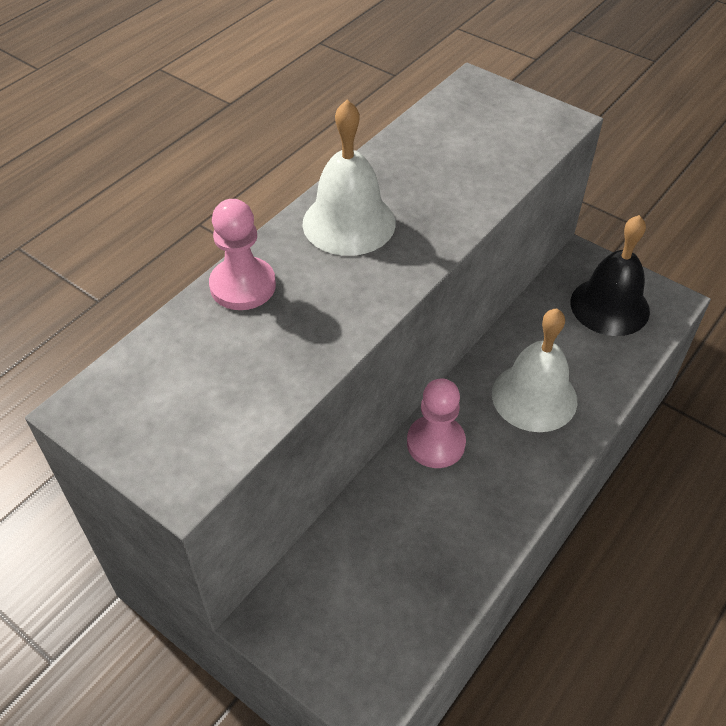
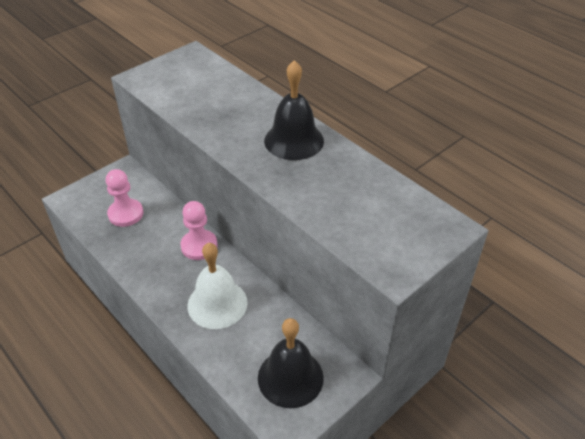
camera: 100 degrees right, 5 degrees down
pink pawn [209,199,276,310] -> pink pawn moved to [106,169,143,227]
white bell [302,100,396,256] -> black bell [264,60,324,160]

